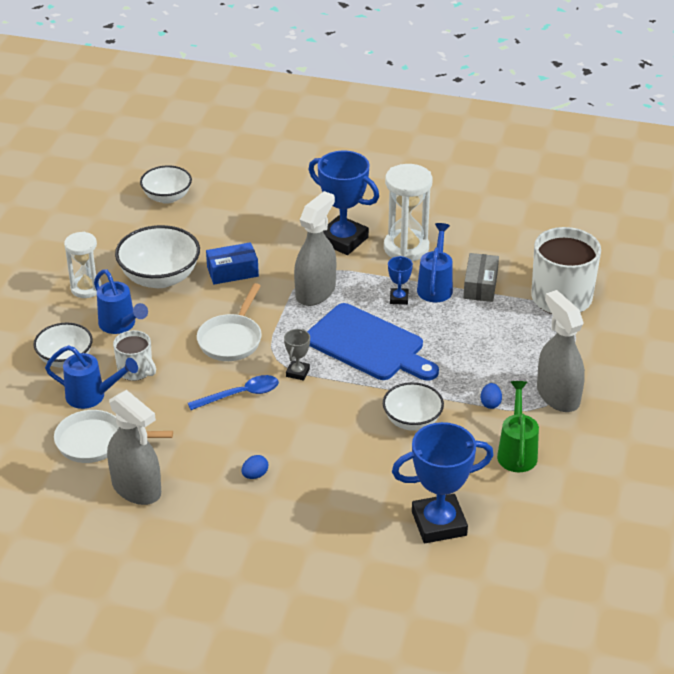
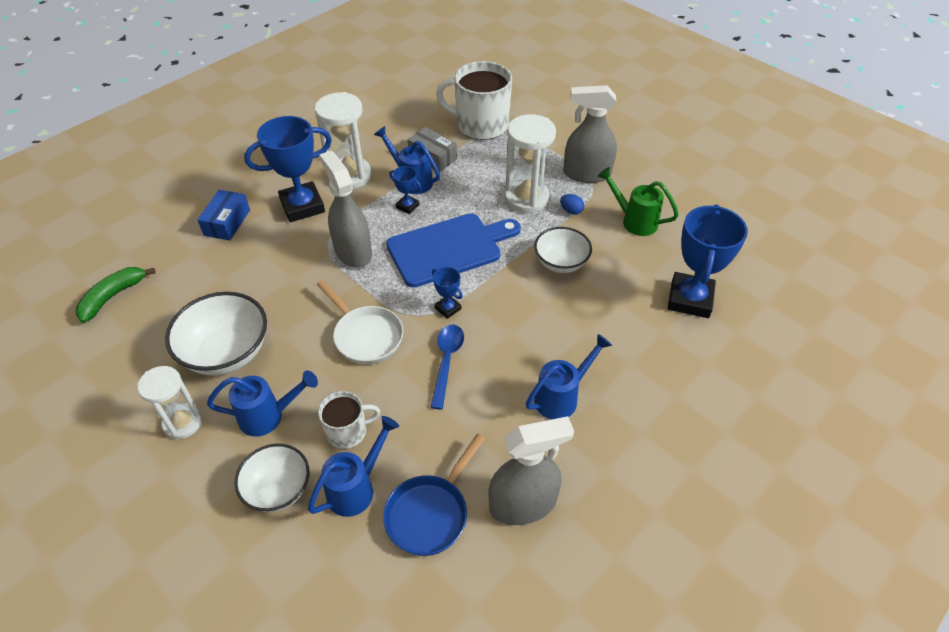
camera: 60 degrees left, 10 degrees up
white pan [54,410,173,463] -> blue pan [383,434,485,556]
white bowl [140,166,192,204] -> green banana [76,267,156,323]
blue box [206,242,259,284] -> blue box moved to [198,190,250,241]
blue egg [241,455,268,479] -> blue watering can [526,334,612,419]
grey trophy [284,329,310,380] -> blue trophy [432,267,463,319]
none -> white hourglass [505,114,556,213]

